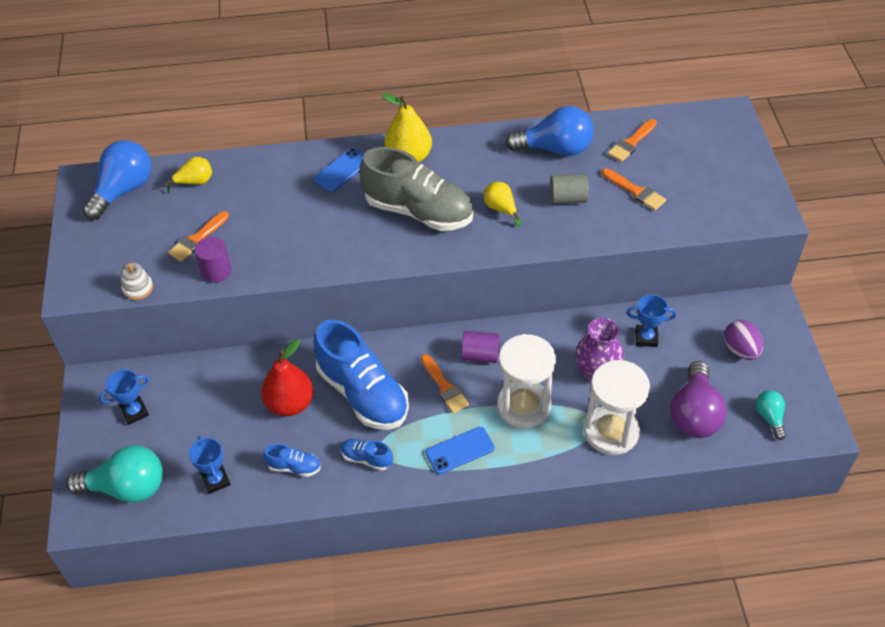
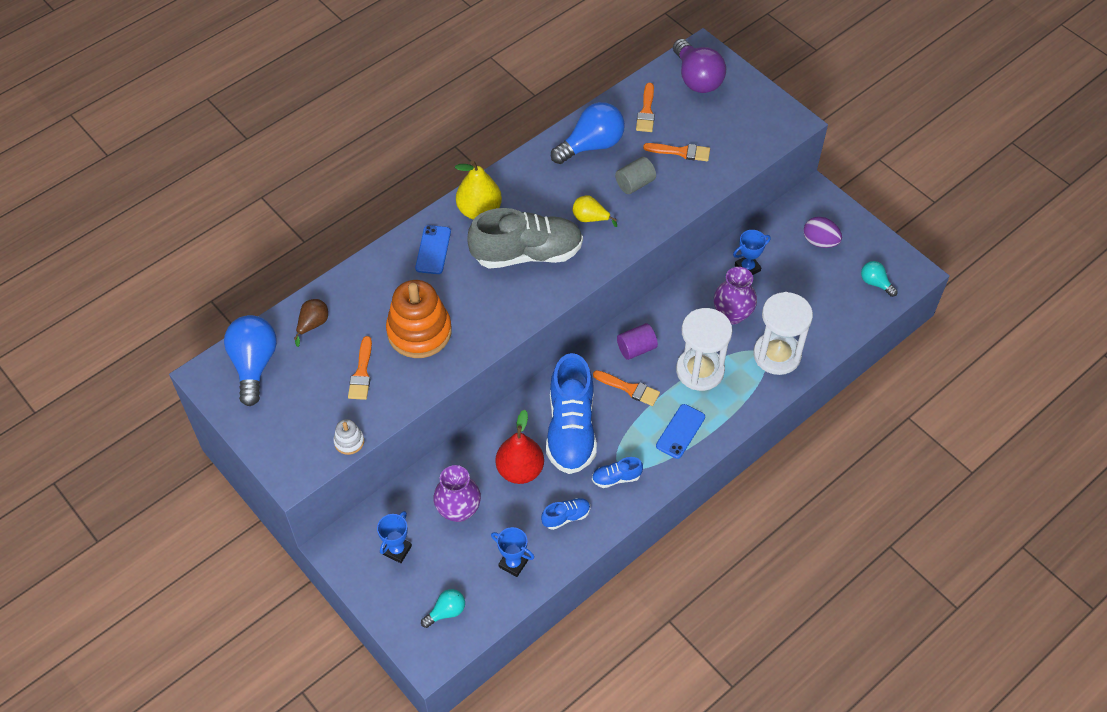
camera: 35 degrees left, 5 degrees up
turquoise light bulb [66,445,163,503] -> turquoise light bulb [421,589,465,628], size x0.52
yellow pear [165,157,212,193] -> brown pear [294,299,328,347]
purple cylinder [195,237,231,283] -> none
blue shoe [314,320,409,430] -> blue shoe turned 75 degrees clockwise [546,353,597,474]
purple light bulb [670,361,727,438] -> purple light bulb moved to [673,39,726,93]
none -> orange stacking toy [386,280,452,358]
none -> purple vase [433,465,481,522]

